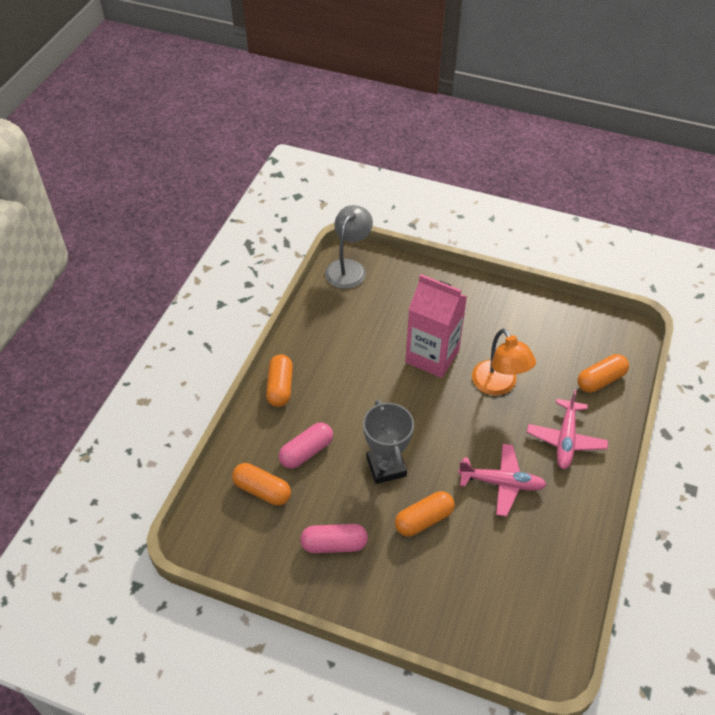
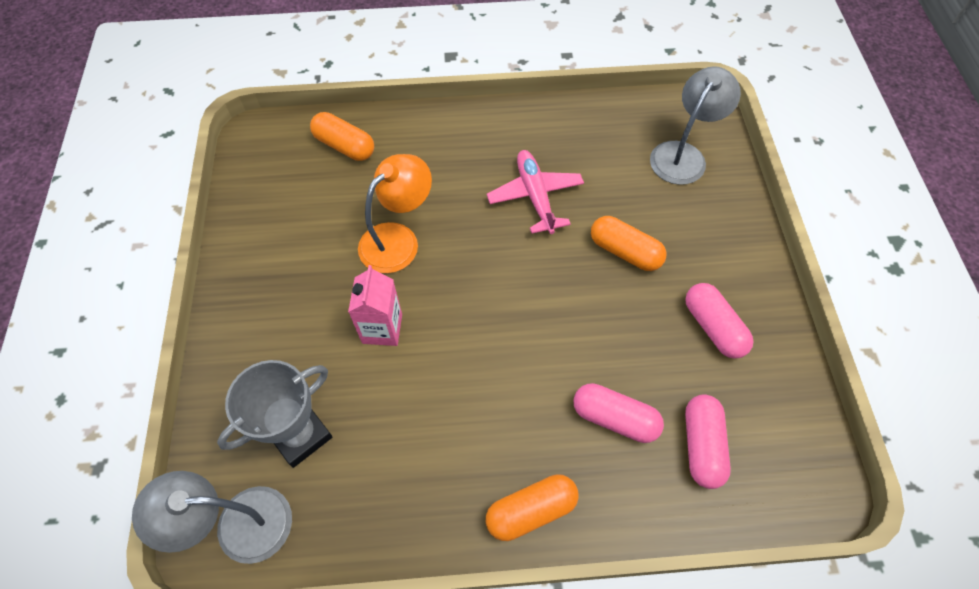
camera: 115 degrees left, 10 degrees up
orange capsule [232,463,291,506] -> pink capsule [685,394,731,489]
grey trophy [363,399,414,484] -> grey trophy moved to [217,360,332,468]
pink carton [405,274,467,378] -> pink carton [348,265,402,346], size x0.60
pink plane [527,390,608,469] -> none
none -> grey lamp [650,66,741,185]

